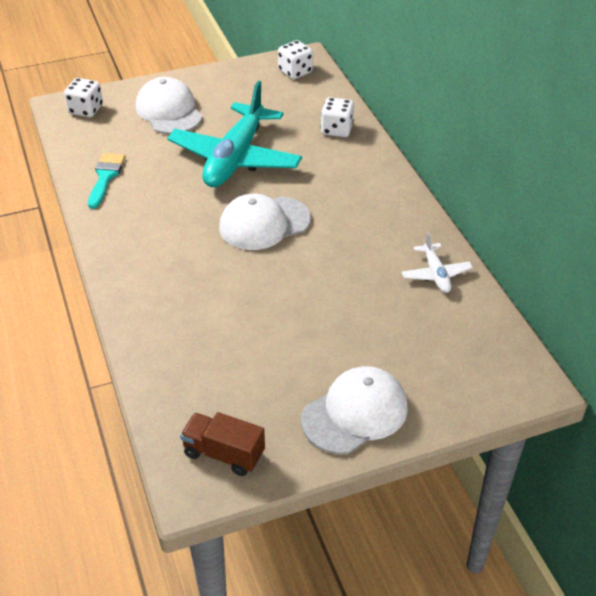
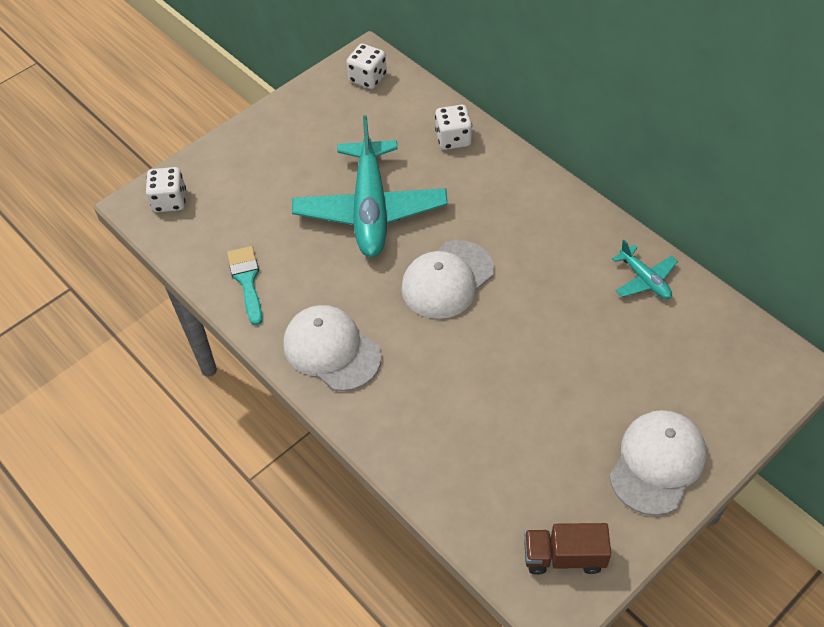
camera: 20 degrees left, 10 degrees up
white cap [136,77,202,134] -> white cap moved to [283,305,381,391]
white plane [402,232,473,293] -> turquoise plane [612,240,678,299]

